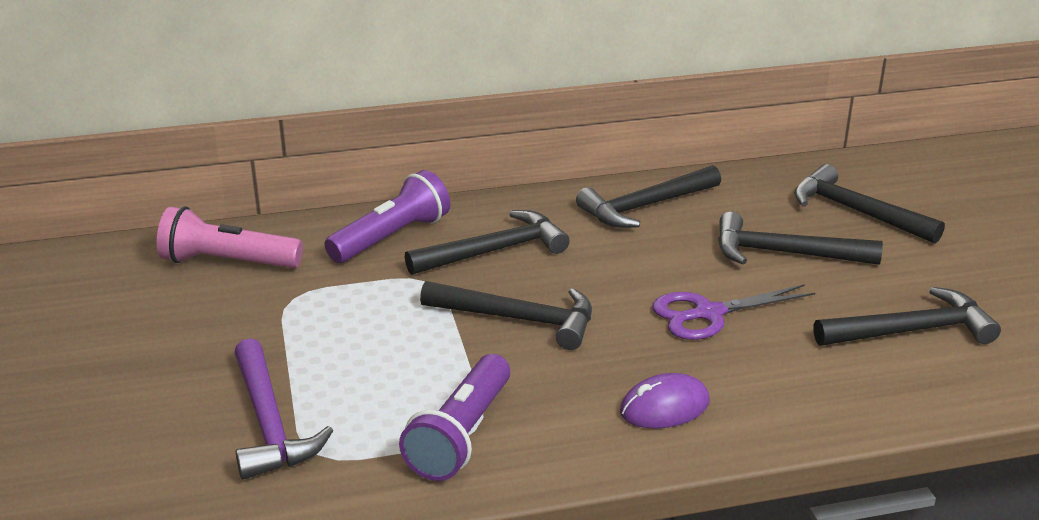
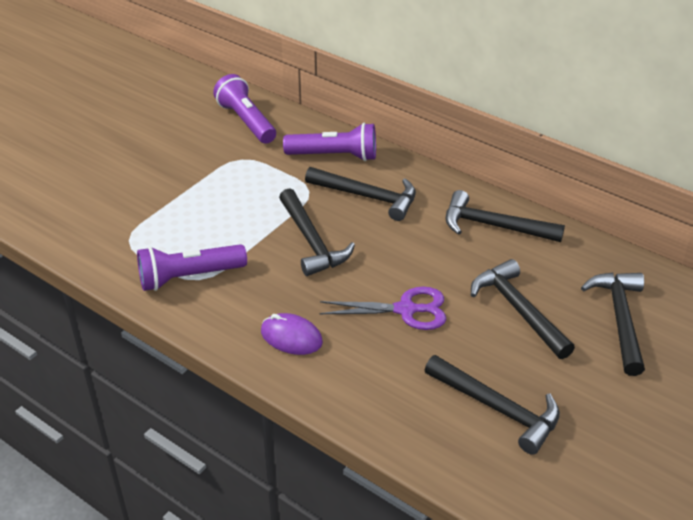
camera: 50 degrees right, 10 degrees up
pink flashlight [157,207,303,268] -> purple flashlight [213,74,276,144]
purple hammer [234,338,333,480] -> none
purple scissors [652,284,815,340] -> purple scissors turned 150 degrees clockwise [320,287,446,330]

